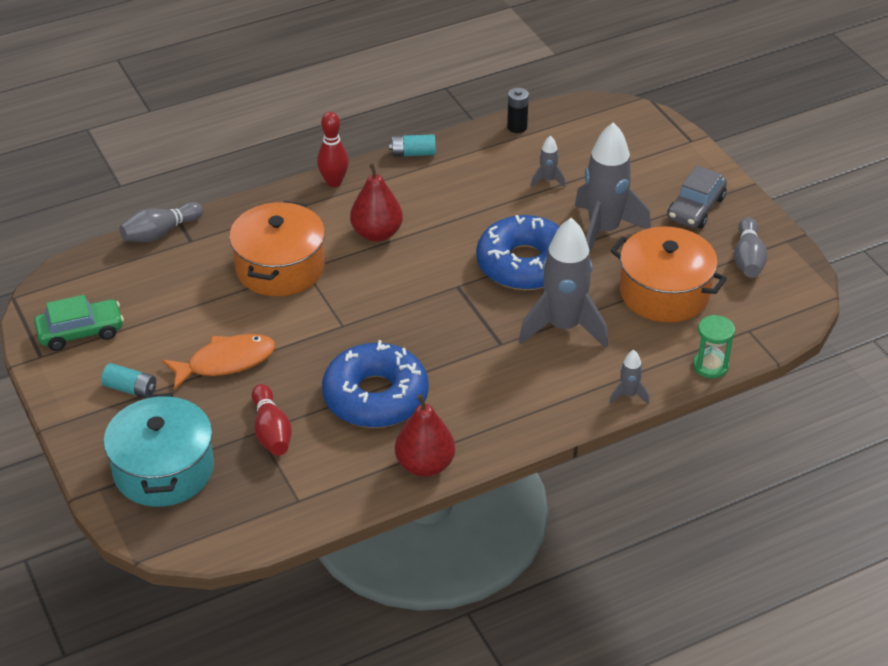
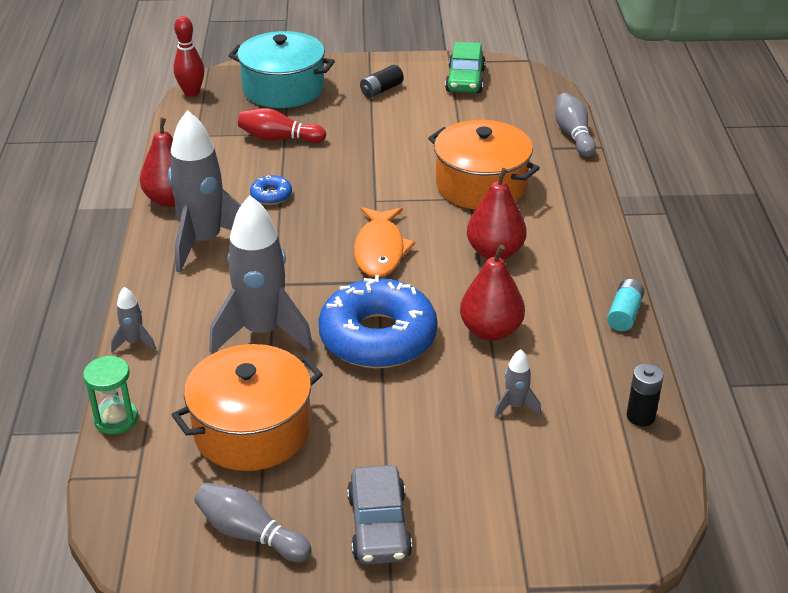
camera: 115 degrees right, 5 degrees down
turquoise battery [101,363,156,398] -> black battery [360,65,404,98]
orange fish [162,334,275,390] -> orange fish moved to [354,207,415,277]
red bowling pin [317,112,349,187] -> red bowling pin moved to [174,16,204,97]
blue donut [322,340,429,428] -> blue donut [250,175,292,205], size x0.41
grey rocket [575,122,651,253] -> grey rocket moved to [168,110,241,273]
grey car [667,166,727,229] -> grey car turned 150 degrees counterclockwise [347,465,412,565]
none -> red pear [460,245,525,341]

